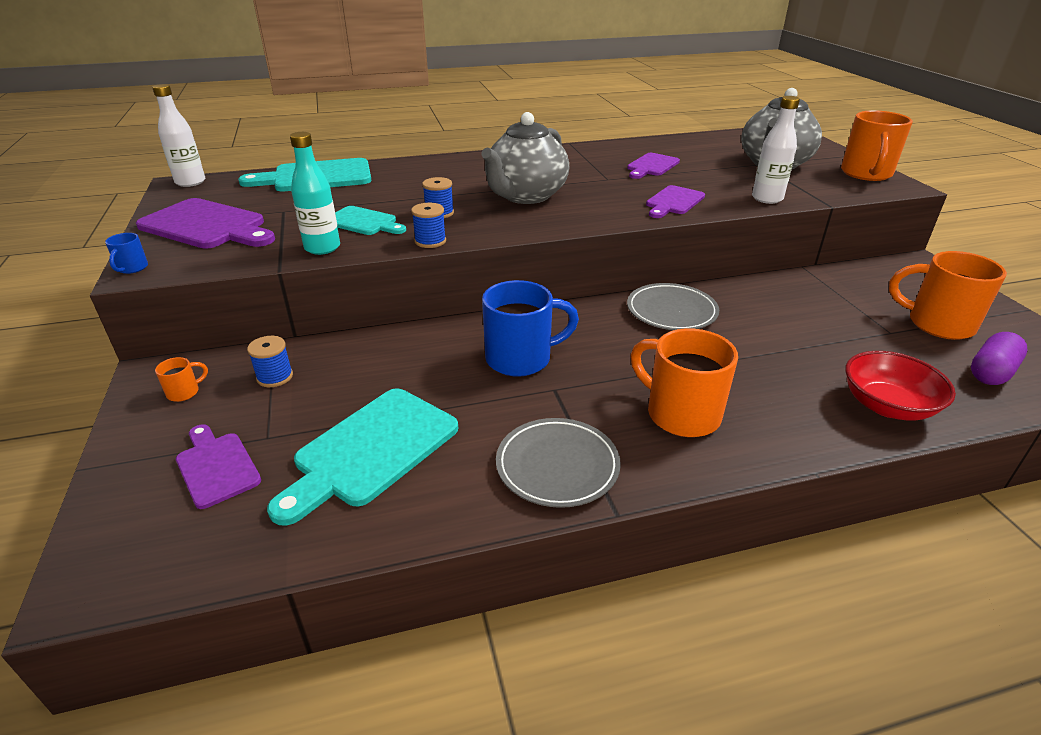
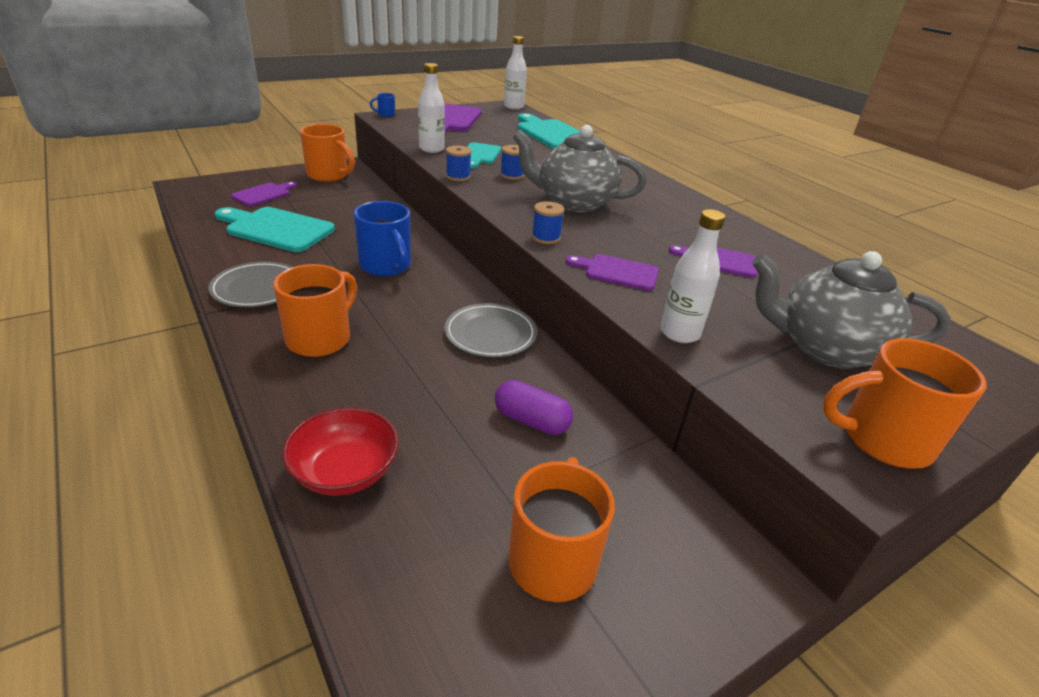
camera: 70 degrees right, 0 degrees up
orange mug [155,357,208,402] -> orange mug [300,124,355,182], size x2.30
blue spool [247,336,293,387] -> blue spool moved to [531,201,565,244]
turquoise bottle [290,132,340,255] -> white bottle [418,63,445,153]
purple capsule [971,332,1027,385] -> purple capsule moved to [495,380,573,435]

